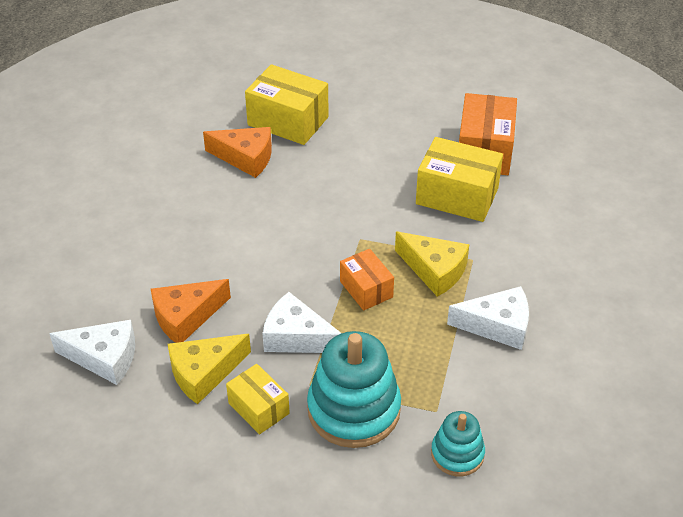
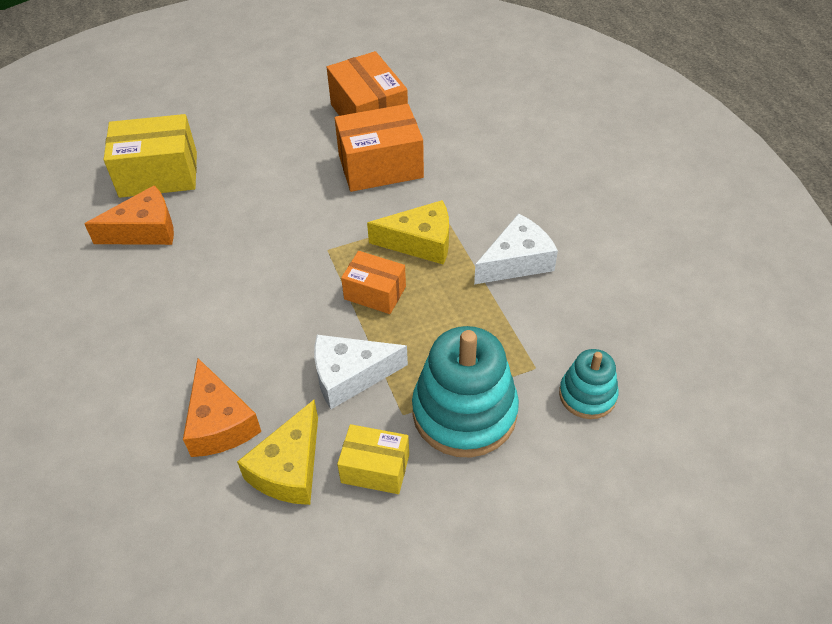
camera: 35 degrees left, 5 degrees up
white cheese [49,320,135,385] -> none
orange cheese [151,279,231,343] -> orange cheese turned 45 degrees counterclockwise [183,358,261,457]
yellow box [416,137,503,222] -> orange box [335,104,424,192]

